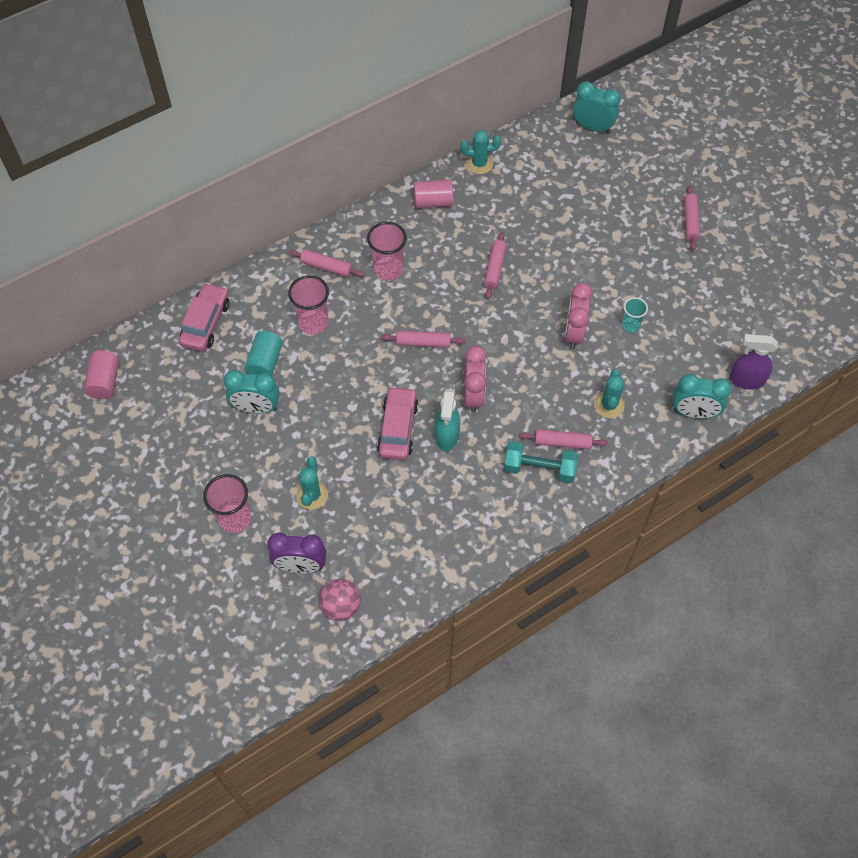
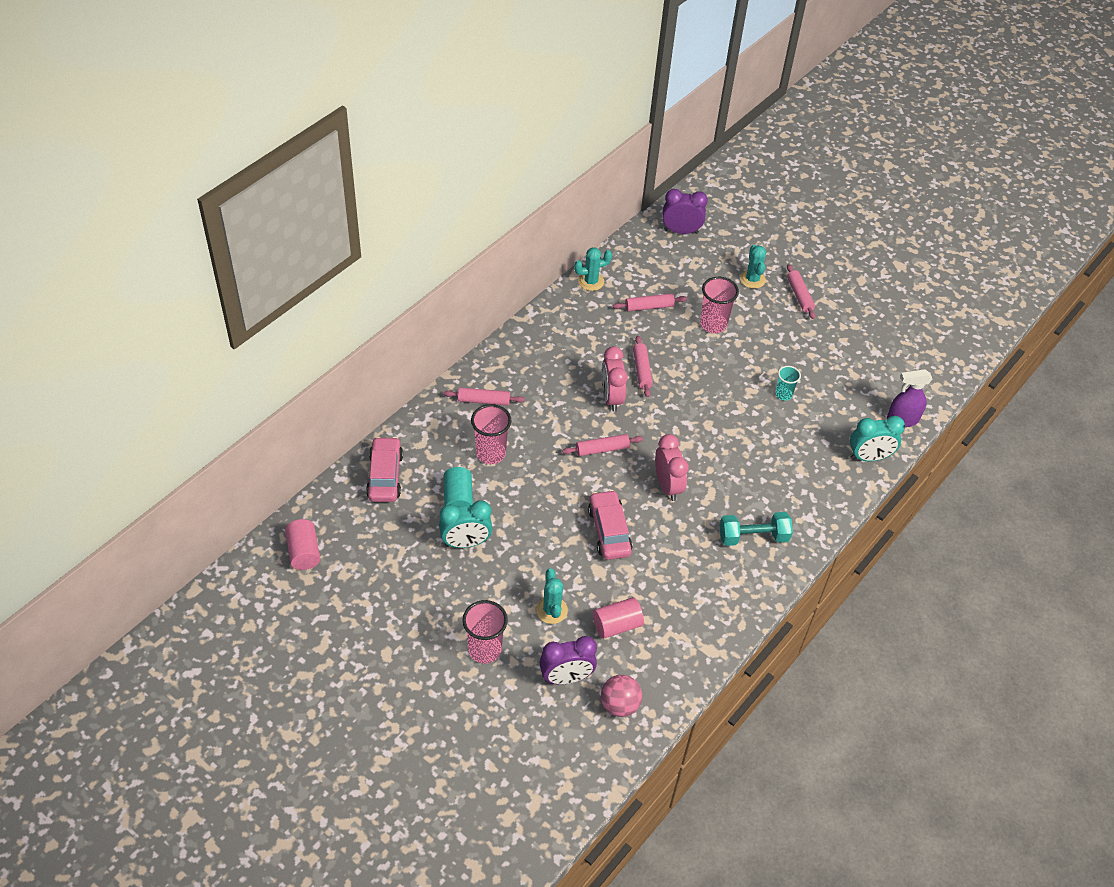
camera: 20 degrees left, 10 degrees down
pink cup [367,222,407,281] -> pink cup moved to [700,277,739,333]
pink cylinder [414,180,453,208] -> pink cylinder moved to [593,597,644,639]
turquoise spray bottle [435,389,460,451] -> none
pink rolling pin [519,429,608,450] -> pink rolling pin moved to [613,293,687,312]
pink clock [565,283,592,349] -> pink clock moved to [602,346,628,412]
turquoise clock [573,81,621,133] -> purple clock [662,189,708,234]
turquoise cactus [594,369,625,418] -> turquoise cactus moved to [740,245,766,289]

